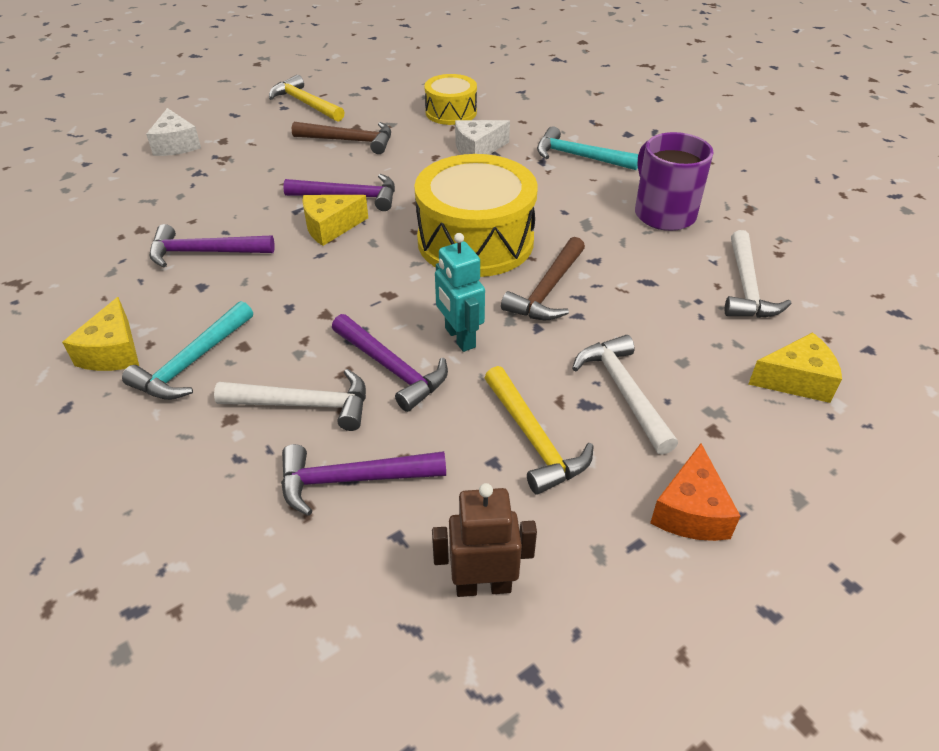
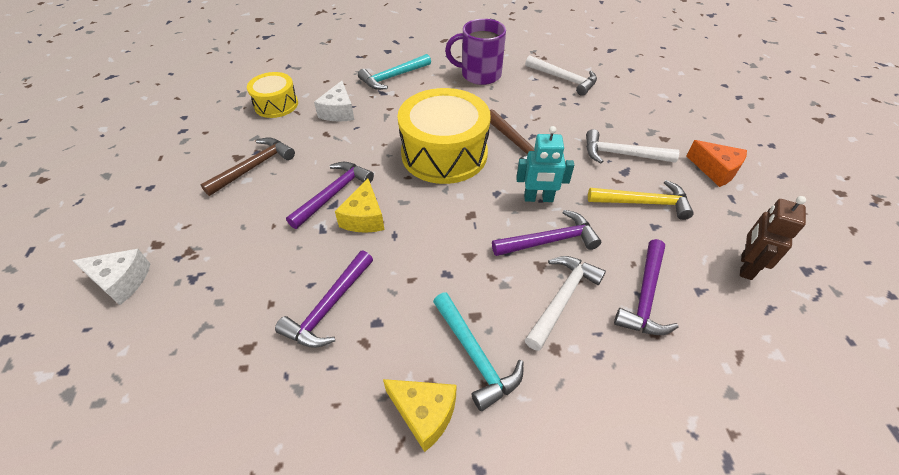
camera: 60 degrees left, 5 degrees up
yellow hammer [269,75,345,122] -> none
yellow cheese [749,332,842,403] -> none

